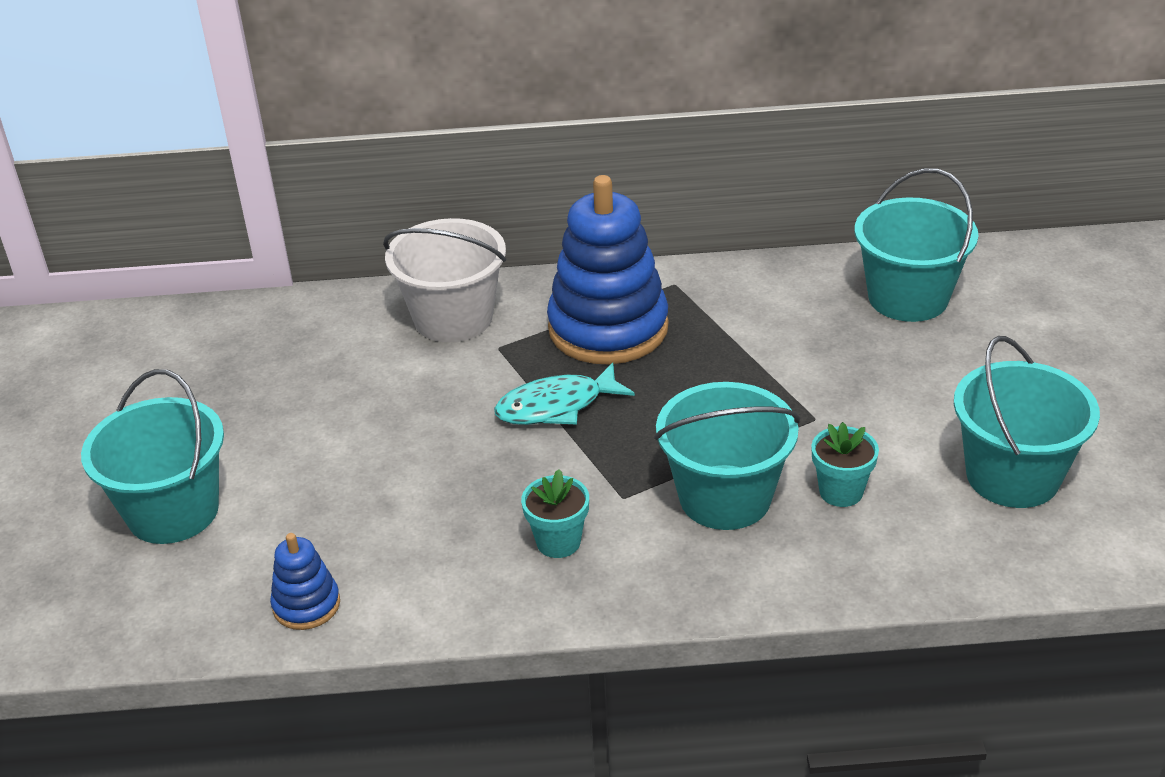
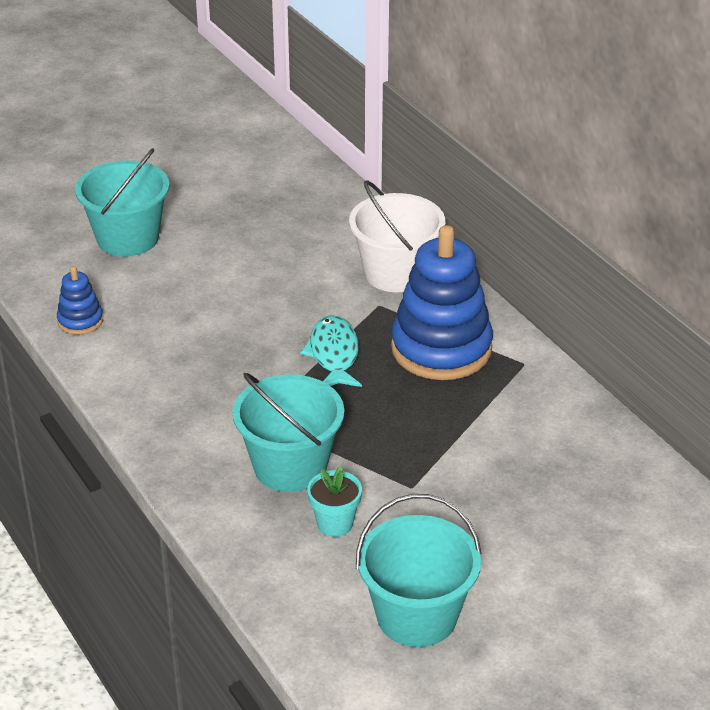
camera: 60 degrees right, 0 degrees up
turquoise fish [494,363,635,425] -> turquoise fish turned 45 degrees clockwise [300,315,362,387]
turquoise flower pot [521,469,589,558] -> none
turquoise bucket [855,168,978,322] -> none

